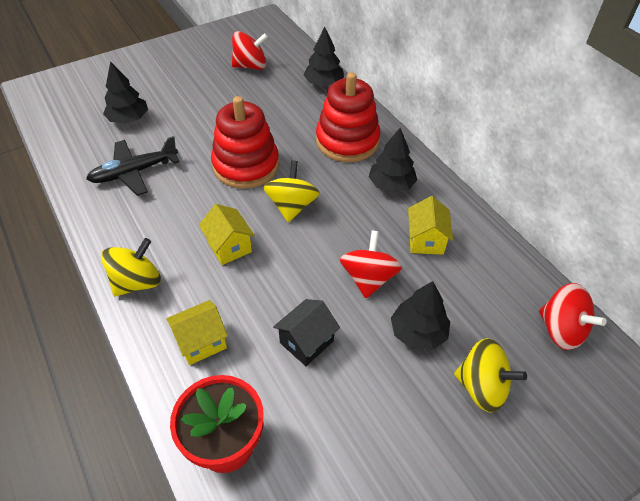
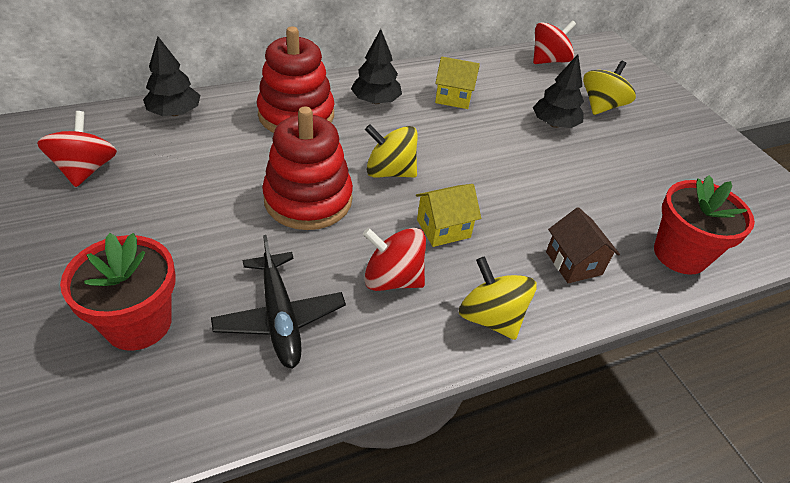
camera: 85 degrees left, 5 degrees down
black tree [103,61,148,124] -> red flower pot [60,233,176,351]
yellow house [166,300,228,365] -> brown house [546,207,620,283]
black house [273,299,340,366] -> none
red spinning top [340,231,402,298] -> red spinning top moved to [363,228,426,291]

